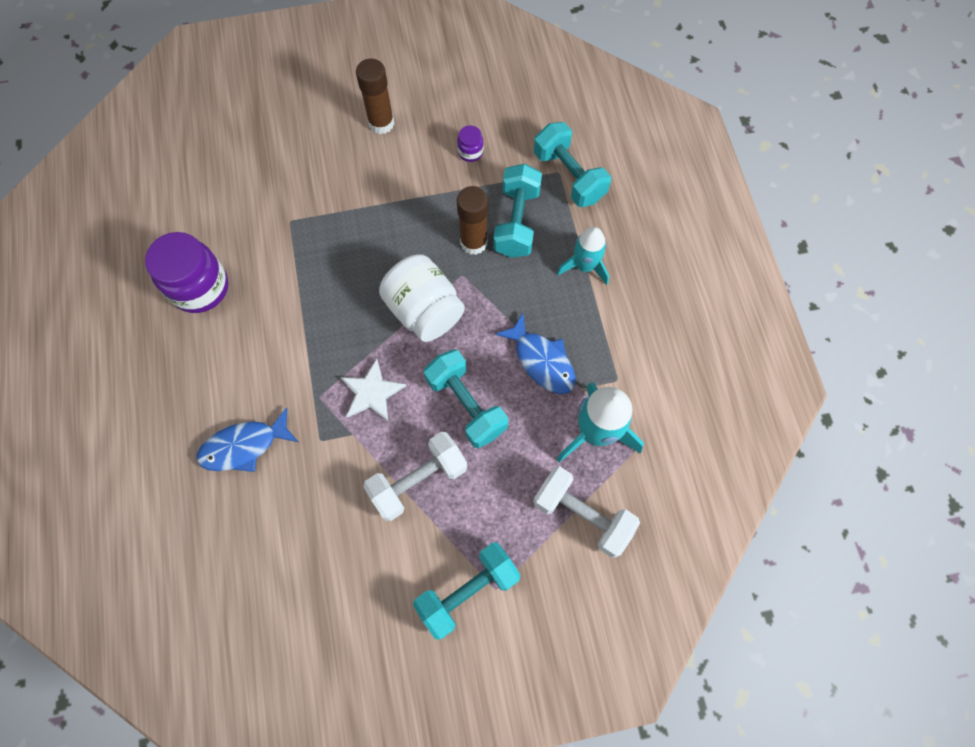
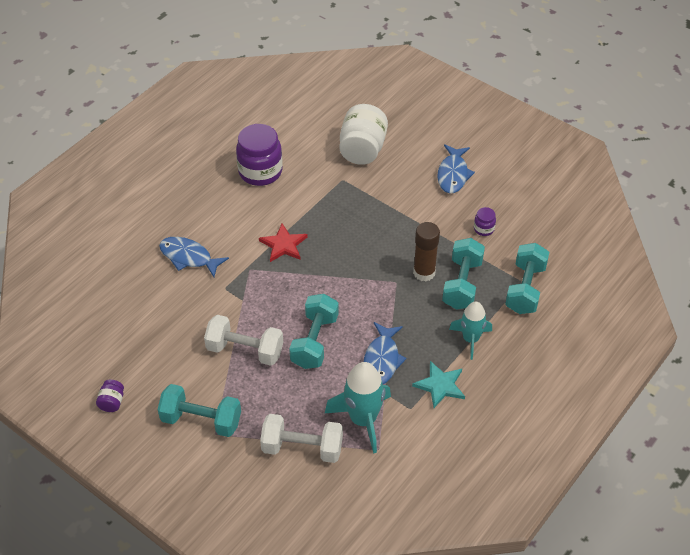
camera: 50 degrees right, 20 degrees down
white star [340,358,406,421] -> none
brown glue stick [356,59,394,134] -> blue fish [437,144,475,193]
white jar [379,254,465,342] -> white jar moved to [339,104,388,165]
turquoise dumbbell [493,164,542,258] -> turquoise dumbbell turned 45 degrees counterclockwise [442,238,485,310]
white dumbbell [533,466,640,558] -> white dumbbell turned 75 degrees counterclockwise [260,414,343,463]
none -> purple jar [96,380,124,412]
none -> red star [259,224,308,262]
none -> turquoise star [412,361,465,408]

